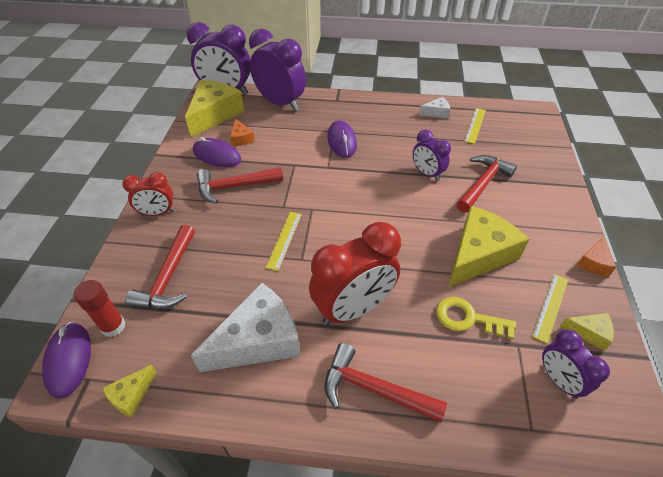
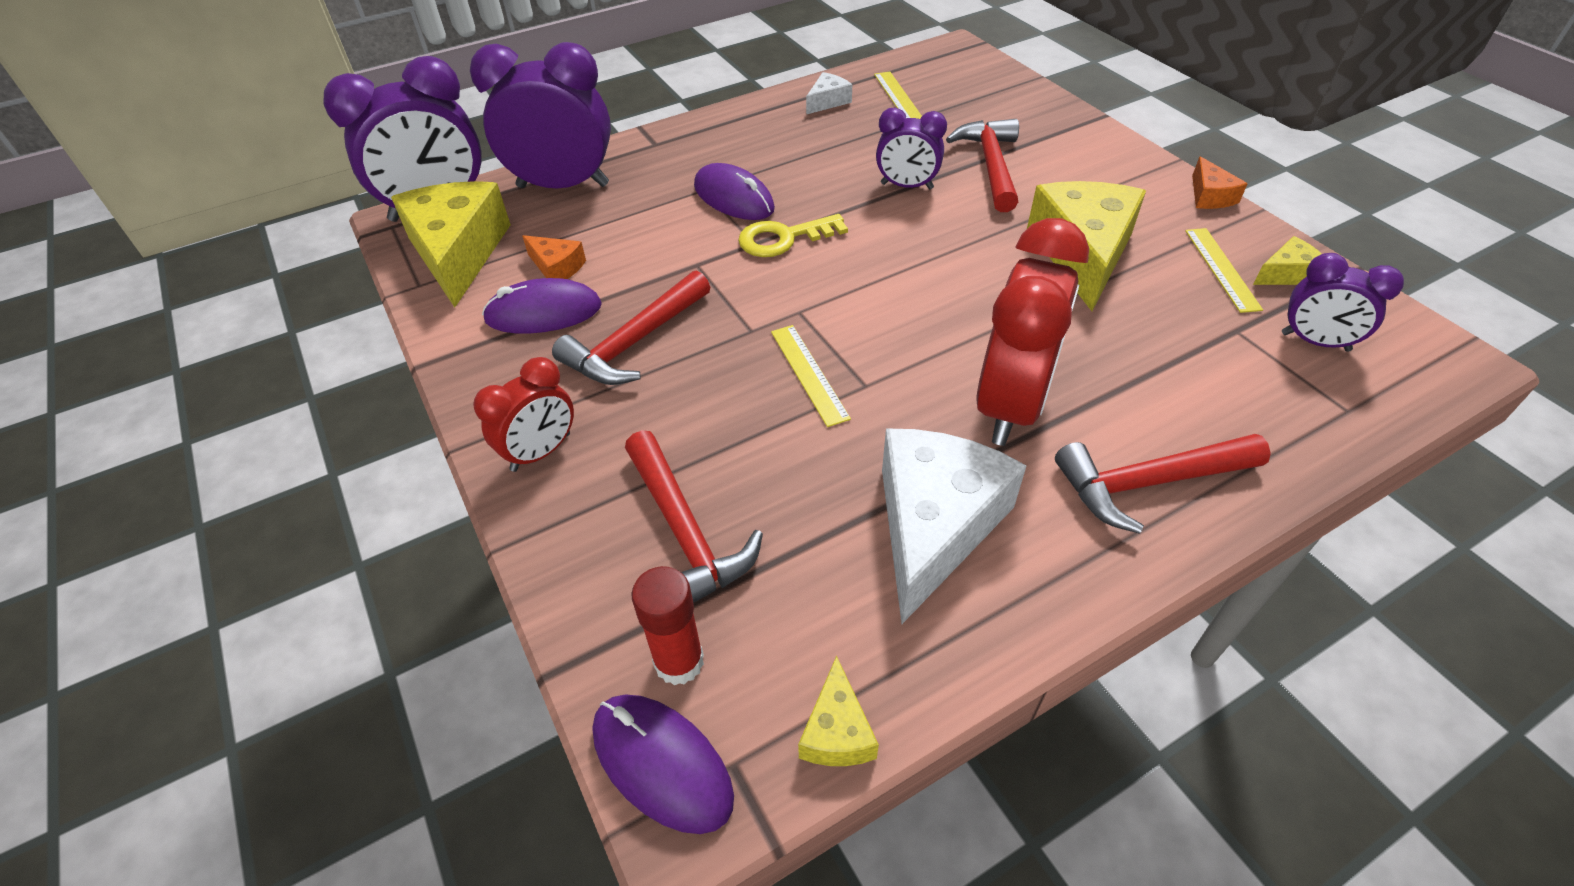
camera: 35 degrees left, 0 degrees up
yellow key [436,297,516,339] -> yellow key moved to [738,214,848,257]

